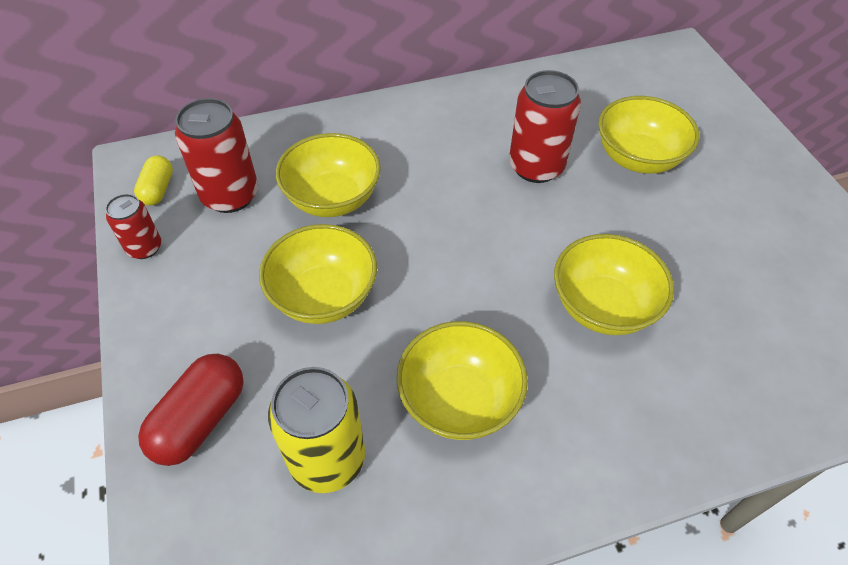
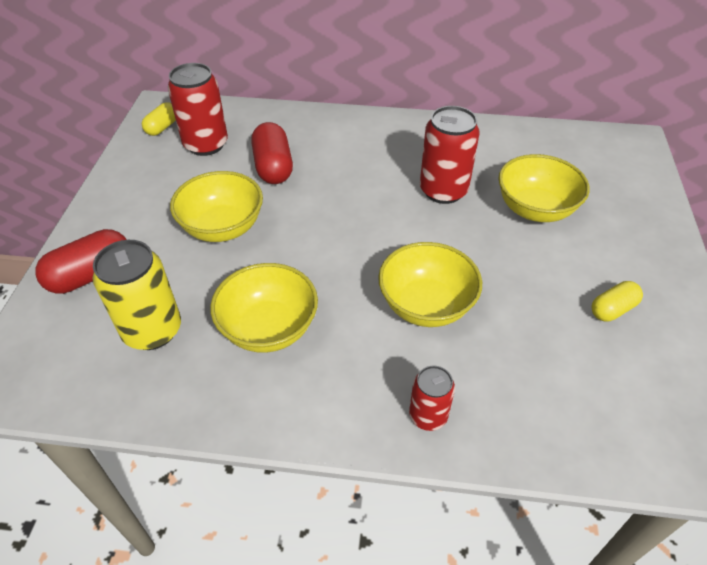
camera: 25 degrees right, 5 degrees down
red can [105,194,161,259] -> red can moved to [409,365,455,431]
yellow bowl [276,133,381,217] -> red capsule [251,122,293,184]
none -> yellow capsule [591,281,643,322]

